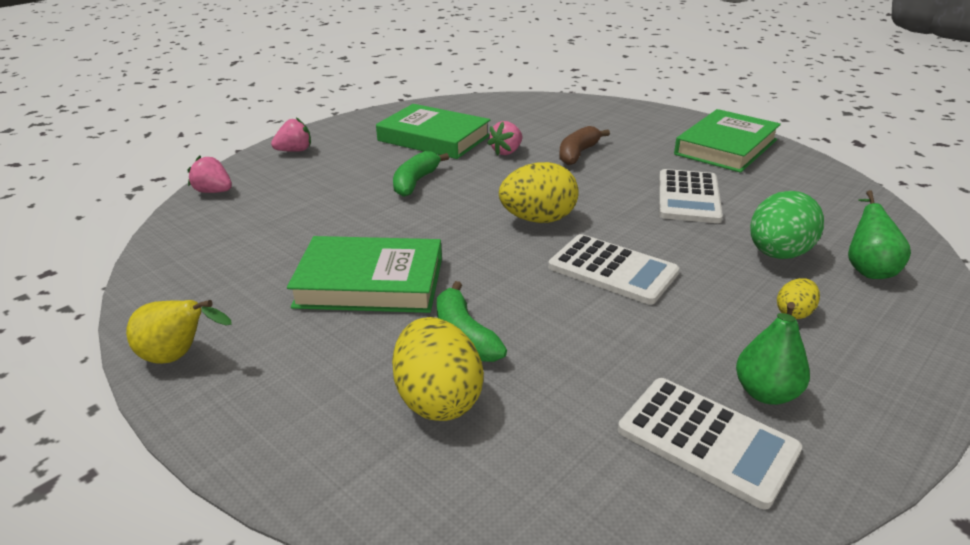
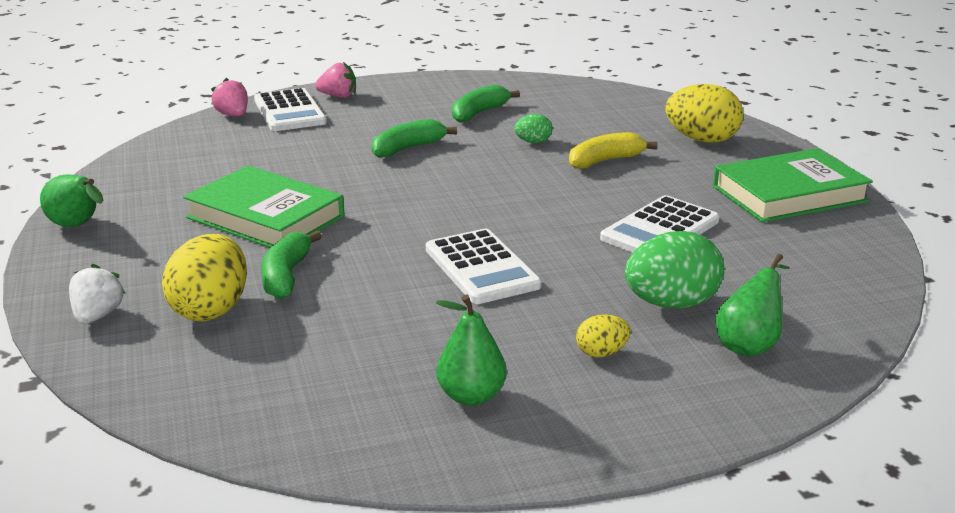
camera: 30 degrees right, 5 degrees down
yellow pear [126,300,231,364] -> green pear [40,174,103,227]
green book [376,104,490,159] -> green banana [452,85,520,123]
pink strawberry [487,121,522,156] -> green egg [514,114,553,143]
yellow egg [499,162,579,223] -> yellow egg moved to [665,84,743,143]
brown banana [559,126,610,165] -> yellow banana [569,132,658,169]
white calculator [618,378,802,510] -> white calculator moved to [254,88,327,131]
none -> white strawberry [69,264,126,324]

